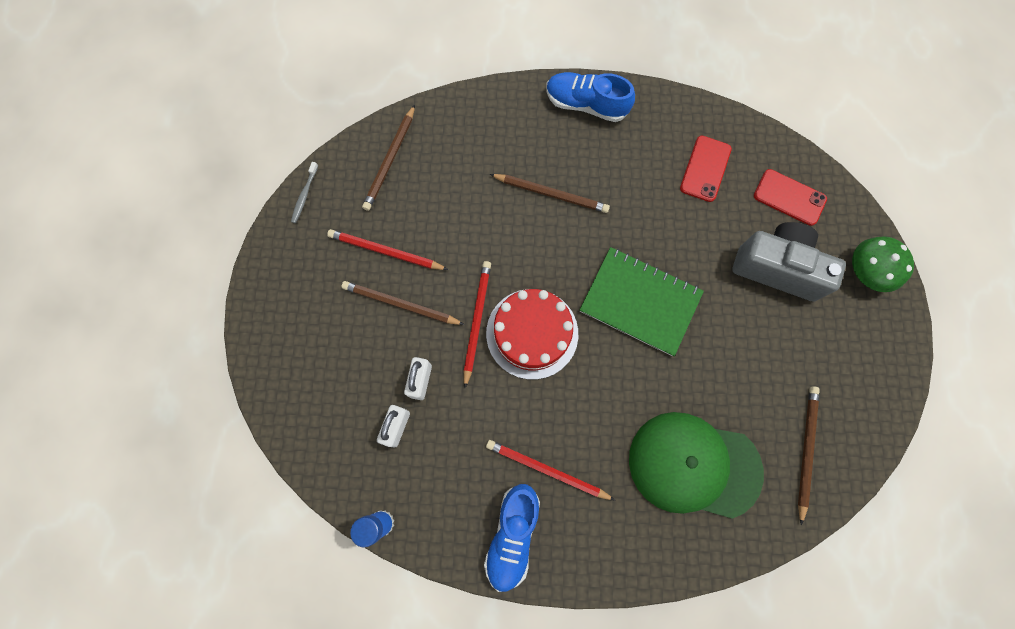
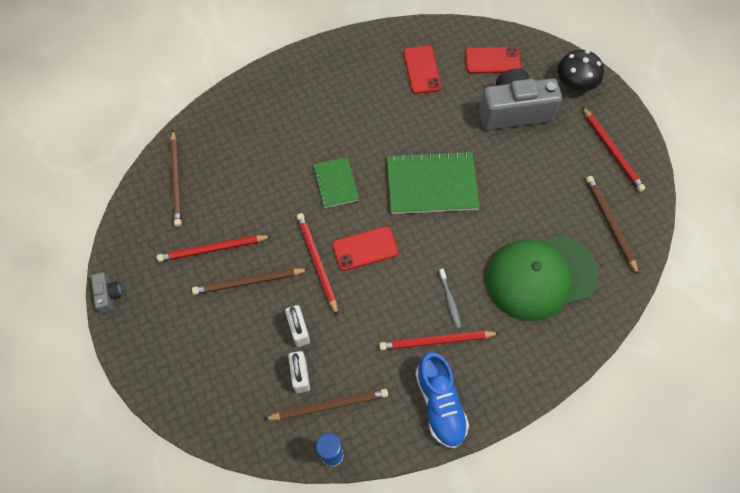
camera: 30 degrees left, 10 degrees down
grey toothbrush [291,162,318,223] -> grey toothbrush moved to [439,269,461,328]
red cake [486,289,578,380] -> red phone [332,226,398,271]
brown pencil [490,174,610,213] -> brown pencil moved to [263,389,388,420]
blue shoe [546,72,635,122] -> none
green mushroom [852,237,914,292] -> black mushroom [557,50,604,91]
none -> grey camera [91,272,122,314]
none -> green notebook [313,157,359,208]
none -> red pencil [582,106,645,192]

